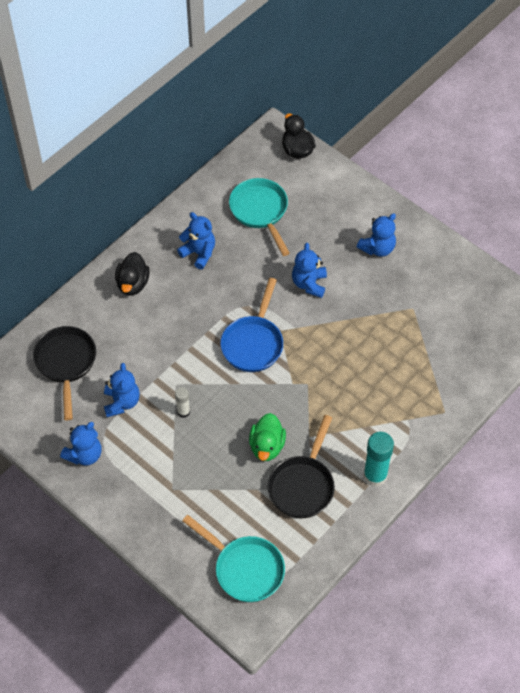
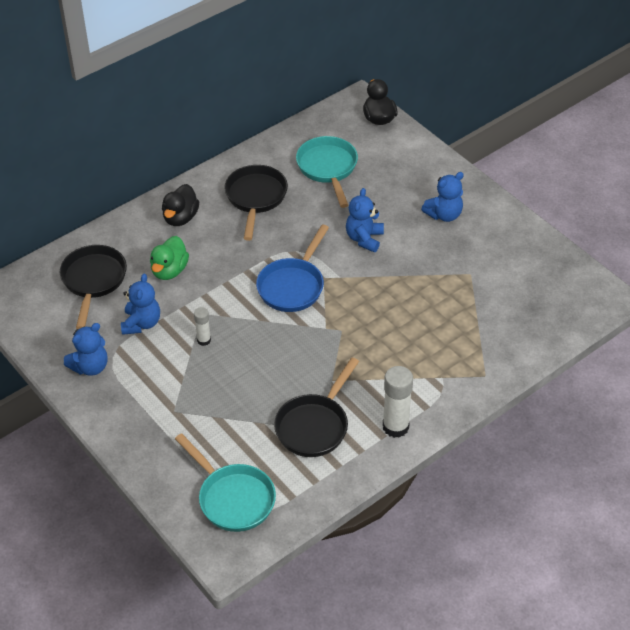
camera: 10 degrees right, 10 degrees down
blue teddy bear [177,212,215,269] -> black pan [225,165,288,241]
green duck [249,413,286,461] -> green duck moved to [150,236,189,280]
turquoise glue stick [363,432,394,487] -> white glue stick [383,366,413,438]

